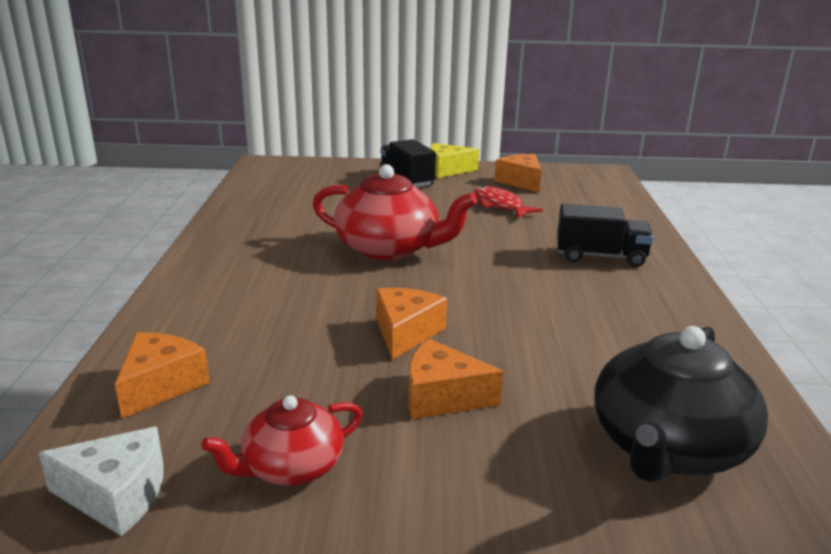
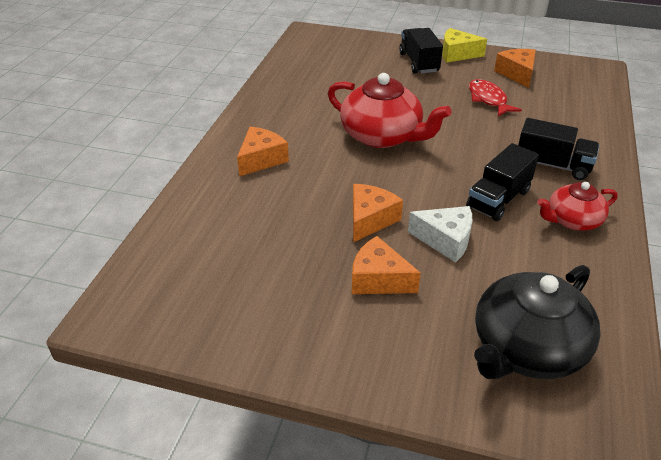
camera: 15 degrees right, 15 degrees up
white cheese [39,426,164,536] -> white cheese moved to [408,206,472,263]
orange cheese [115,333,210,419] -> orange cheese moved to [237,127,289,176]
red teapot [201,395,363,486] -> red teapot moved to [537,182,618,231]
none -> black truck [466,143,539,221]

